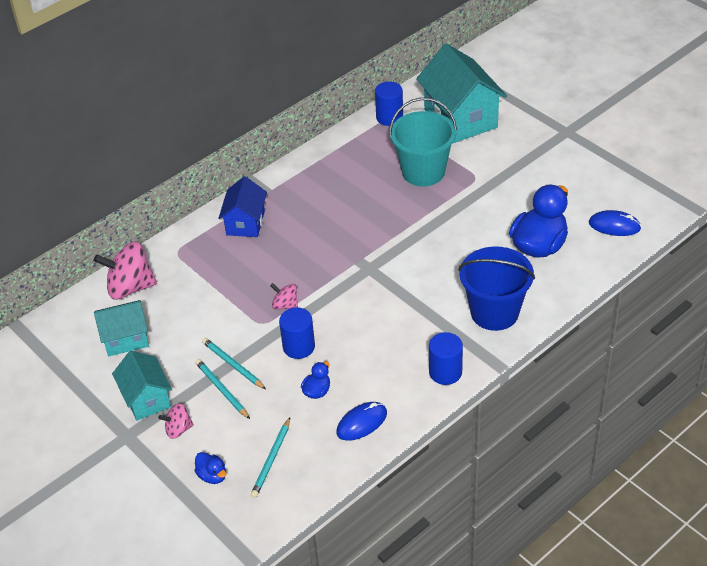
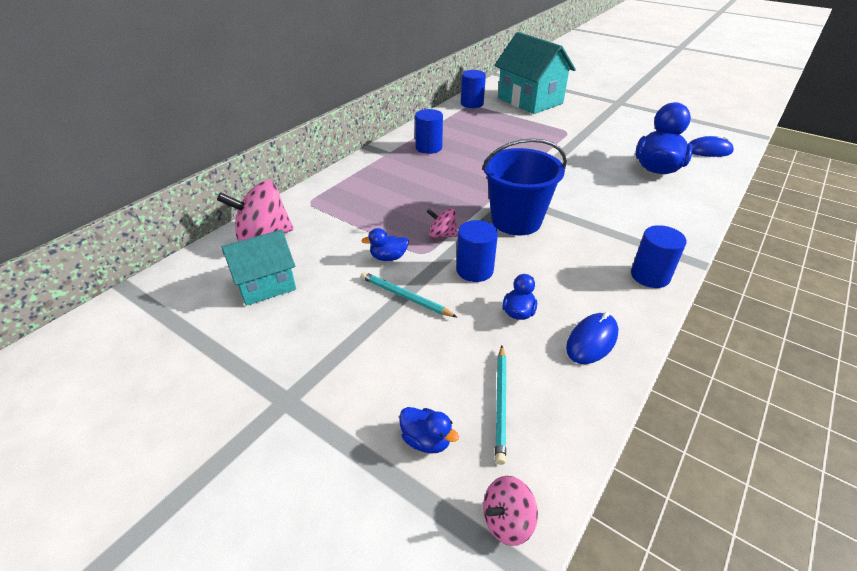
camera: 15 degrees left, 5 degrees down
turquoise house [112,351,172,421] -> none
pink spinning top [158,403,194,439] -> pink spinning top moved to [483,476,538,546]
turquoise pencil [195,359,250,419] -> none
blue house [218,176,267,237] -> none
turquoise bucket [389,97,457,187] -> none
blue bucket [458,246,535,331] -> blue bucket moved to [482,138,567,235]
none -> blue duck [362,228,409,261]
none -> blue cylinder [415,109,443,154]

